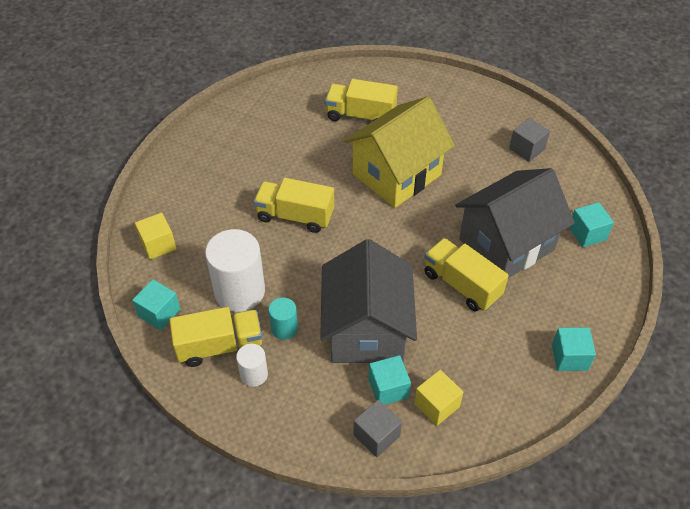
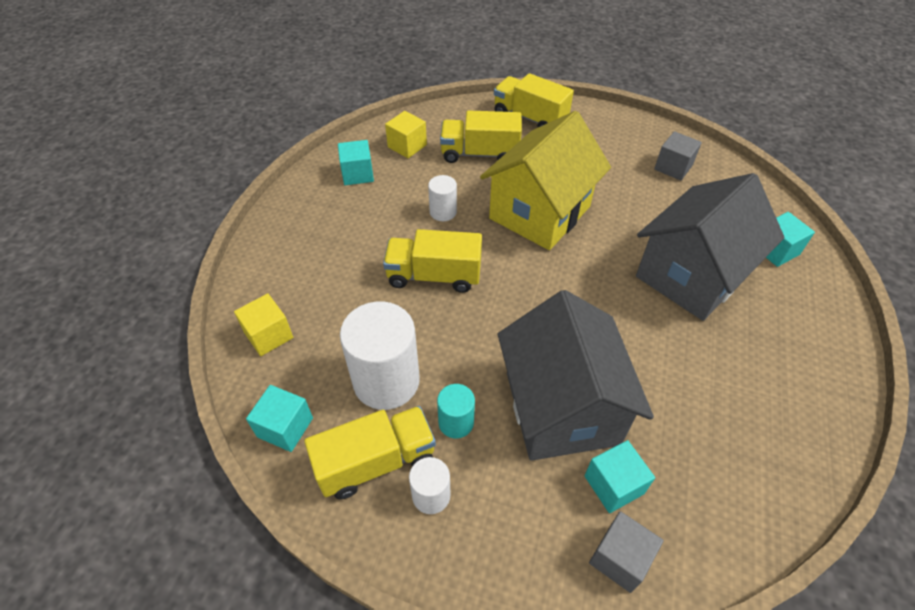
camera: 10 degrees left, 0 degrees up
yellow cube [414,370,463,426] -> yellow cube moved to [385,111,427,158]
yellow truck [424,238,509,312] -> yellow truck moved to [494,73,574,127]
turquoise cube [552,327,596,371] -> turquoise cube moved to [338,140,374,185]
none -> white cylinder [428,175,457,221]

